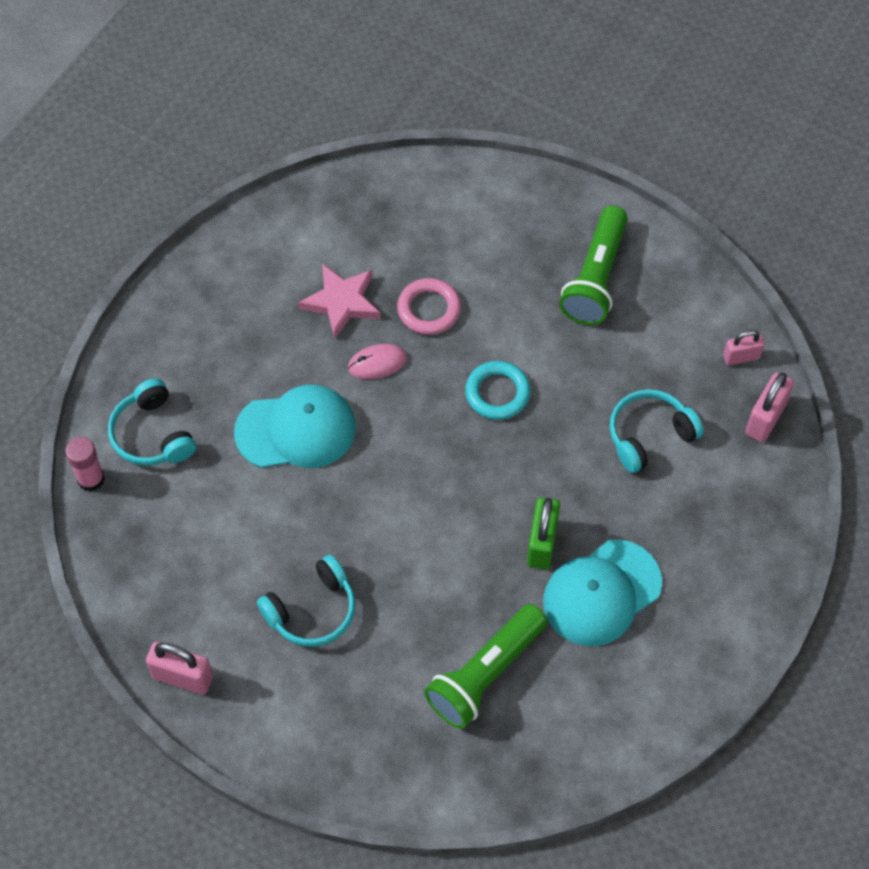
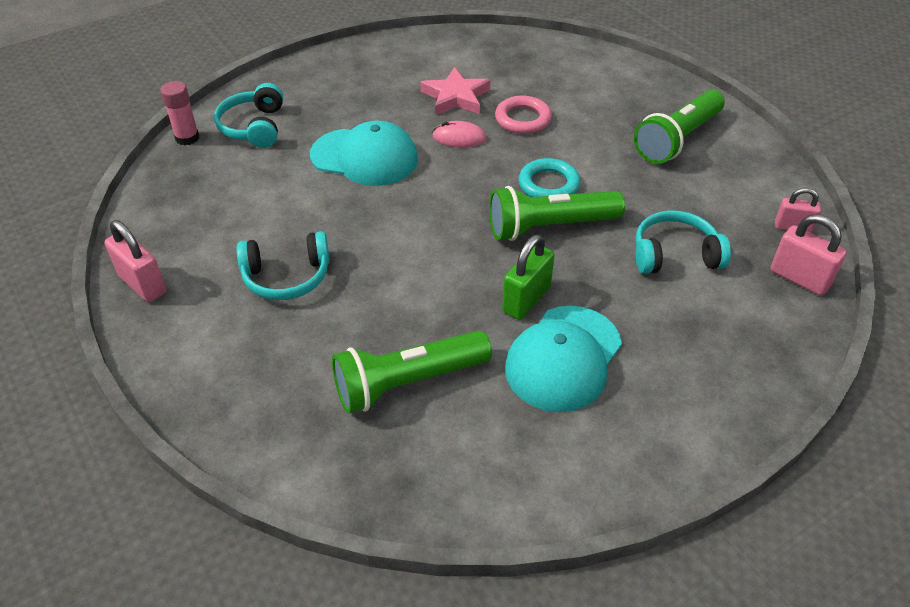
camera: 25 degrees right, 15 degrees down
turquoise cap [543,540,662,646] -> turquoise cap turned 45 degrees counterclockwise [505,306,622,412]
pink padlock [745,372,794,442] -> pink padlock turned 75 degrees clockwise [771,214,847,296]
none -> green flashlight [489,186,625,241]

